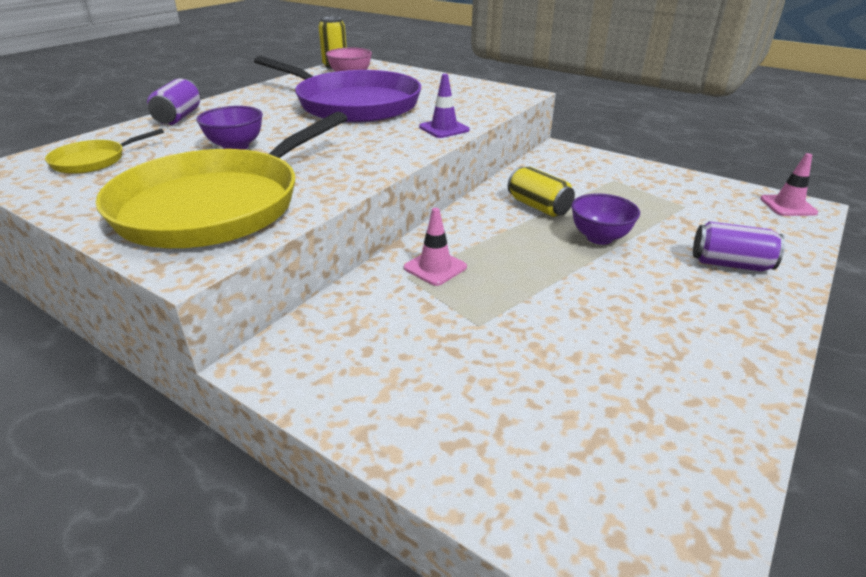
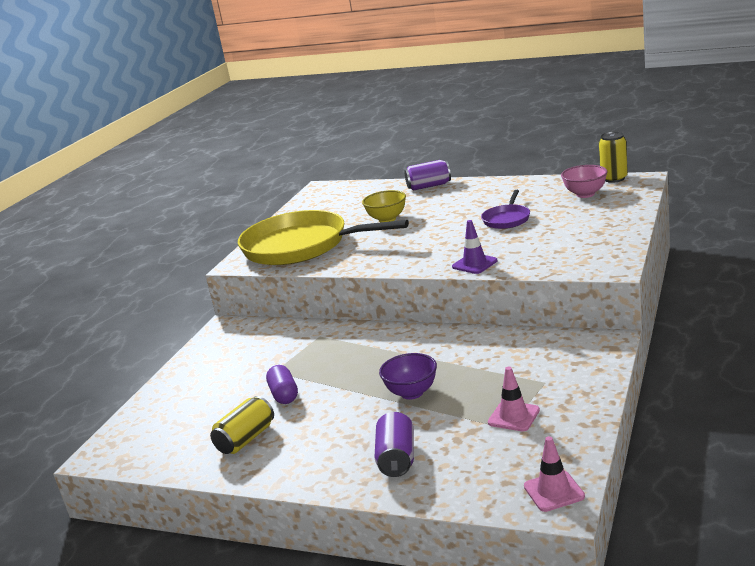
camera: 80 degrees right, 10 degrees down
yellow pan [45,129,164,174] -> none
purple bowl [197,106,263,150] -> yellow bowl [362,190,406,222]
purple pan [254,56,421,123] -> purple pan [481,190,530,229], size x0.44
pink traffic cone [404,208,467,286] -> pink traffic cone moved to [488,366,540,431]
yellow can [508,167,575,217] -> yellow can moved to [210,396,274,454]
none -> purple capsule [266,365,298,404]

